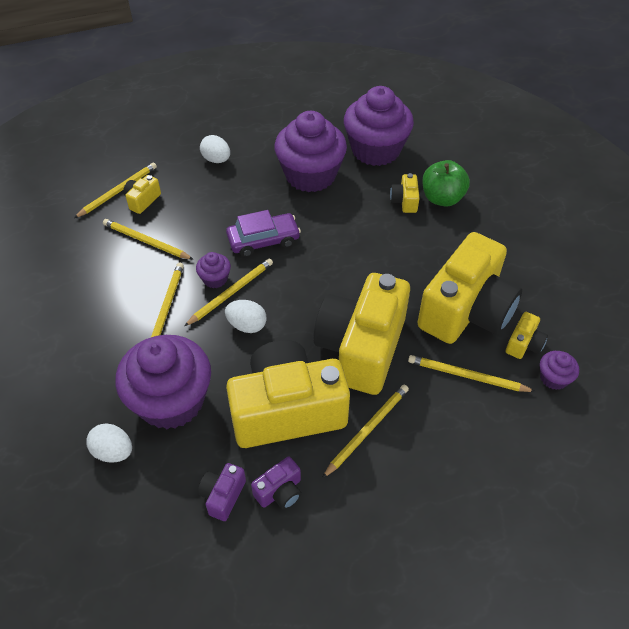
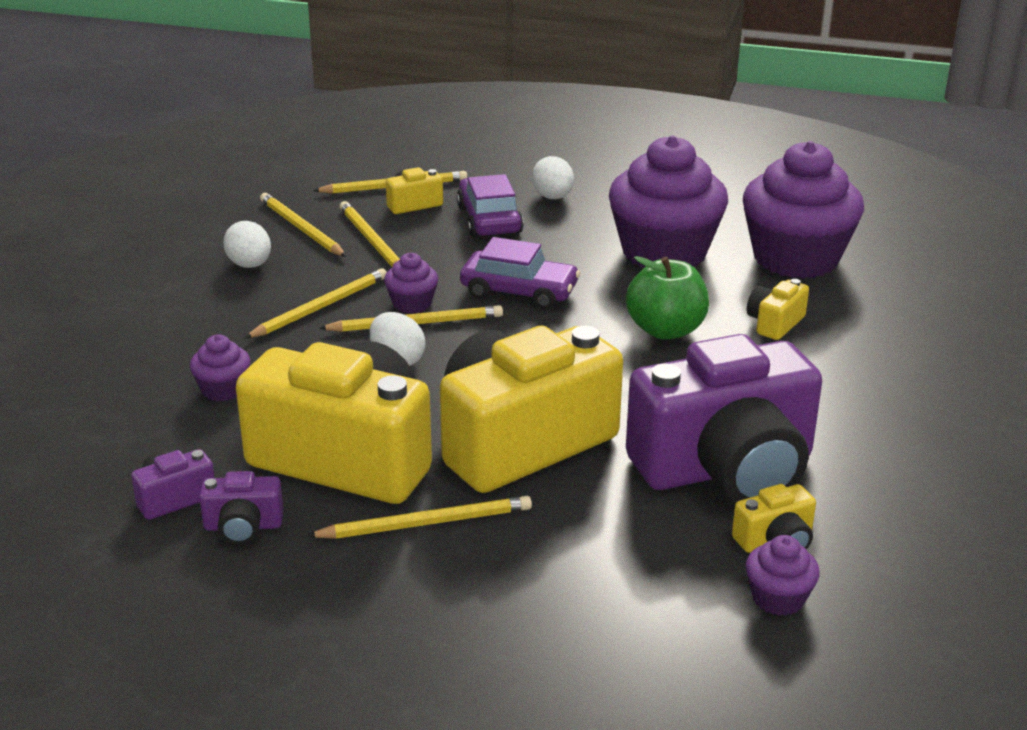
camera: 35 degrees right, 20 degrees down
white egg [86,424,132,462] -> white egg moved to [223,221,271,268]
purple cupcake [115,335,211,429] -> purple cupcake [190,335,250,401], size x0.43
yellow pencil [408,355,536,392] -> yellow pencil moved to [260,193,347,257]
yellow camera [417,232,522,344] -> purple camera [626,334,822,503]
green apple [422,160,470,207] -> green apple moved to [626,256,709,339]
none -> purple car [457,174,524,237]

